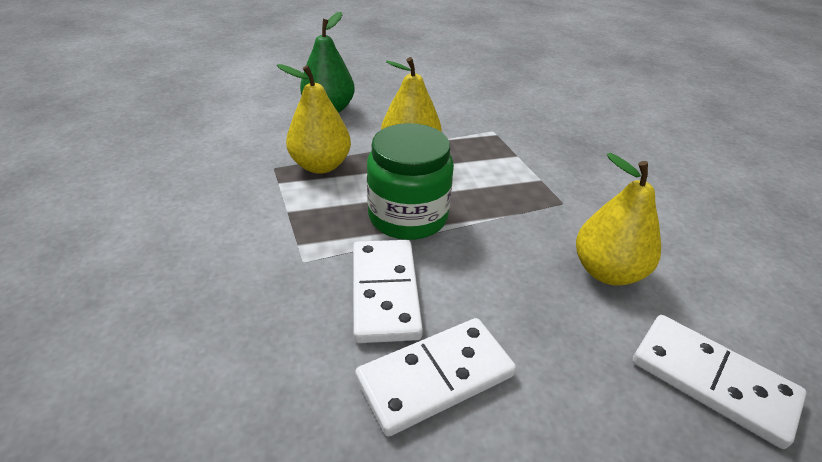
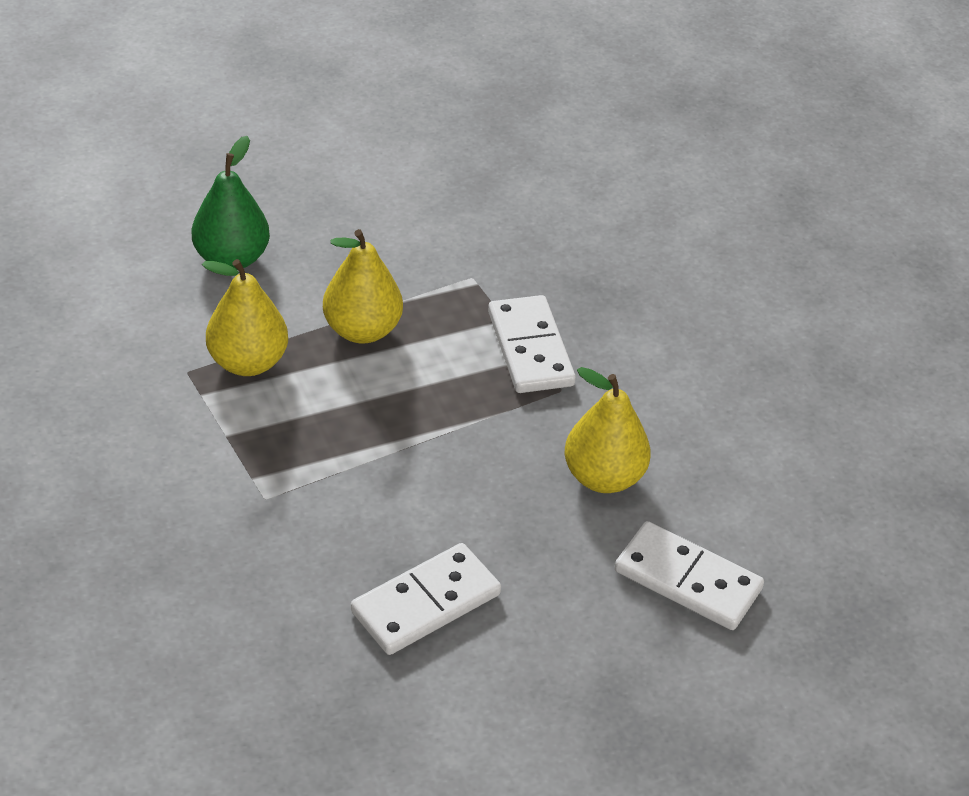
camera: 10 degrees left, 5 degrees up
white domino [353,240,423,343] -> white domino moved to [488,295,576,393]
green jar [367,123,454,240] -> none

